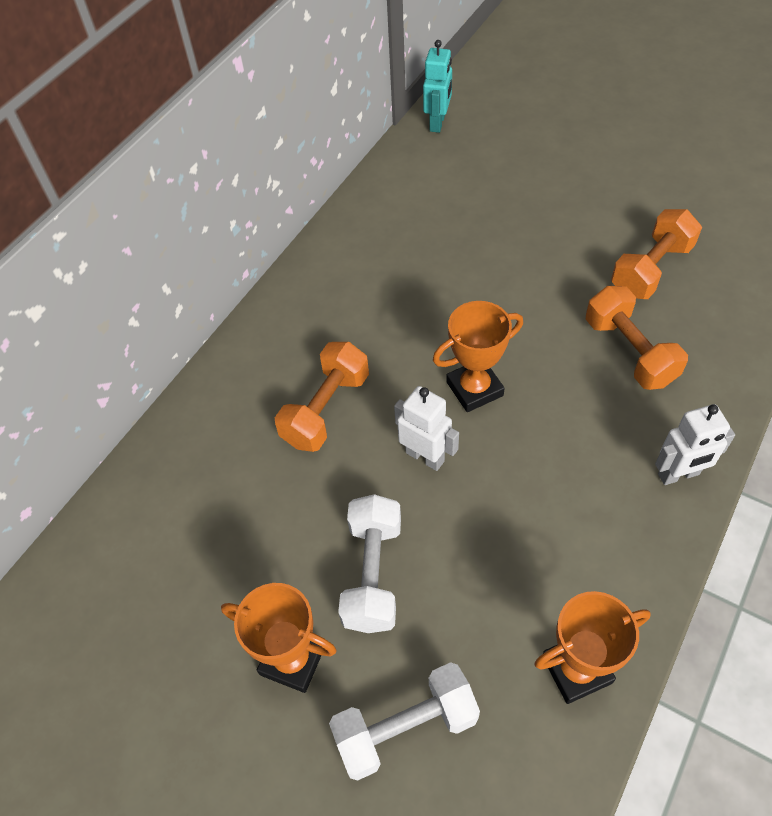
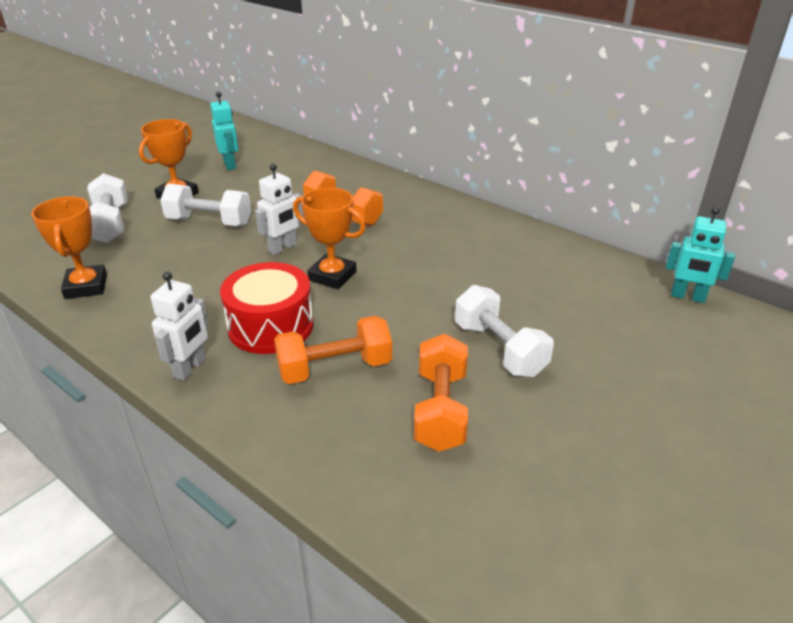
camera: 95 degrees right, 20 degrees down
orange trophy [433,301,523,412] -> orange trophy turned 45 degrees counterclockwise [293,187,366,289]
orange dumbbell [611,209,702,299] -> orange dumbbell turned 45 degrees clockwise [414,334,468,452]
white robot [655,404,735,485] -> white robot turned 150 degrees counterclockwise [150,271,209,381]
none -> turquoise robot [210,91,238,170]
none -> red drum [220,262,314,354]
none -> white dumbbell [455,285,554,377]

